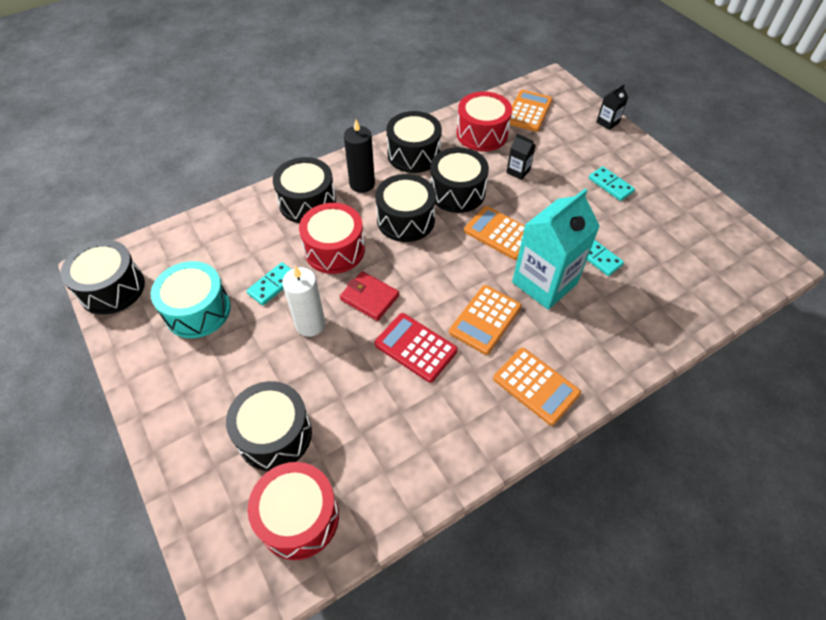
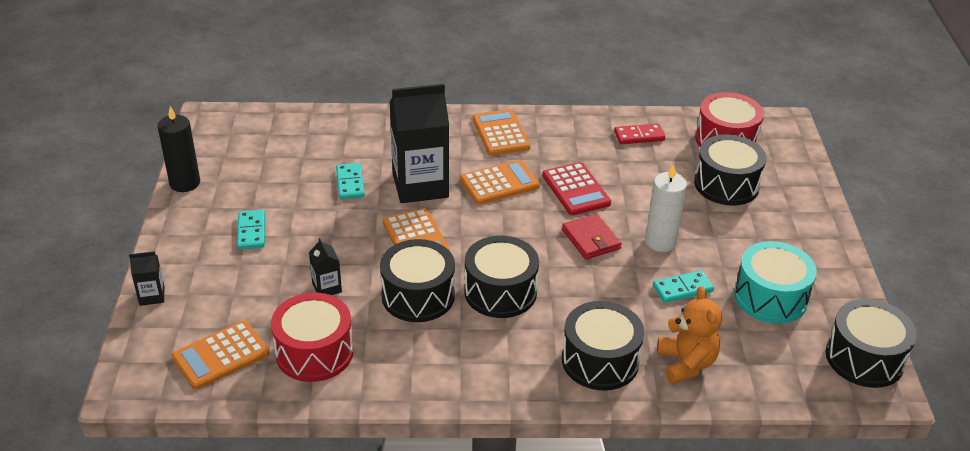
camera: 150 degrees left, 15 degrees down
red drum [299,203,365,274] -> none
black candle [344,120,375,193] -> black candle moved to [158,106,200,192]
black drum [386,111,442,173] -> none
turquoise carton [512,189,600,310] -> black carton [390,84,449,203]
none -> red domino [614,123,665,144]
none -> orange teddy bear [657,286,722,384]

